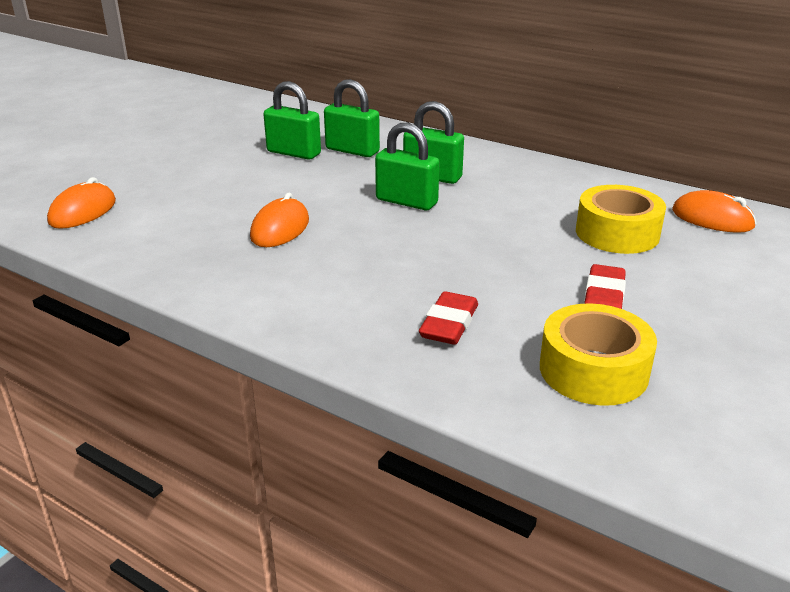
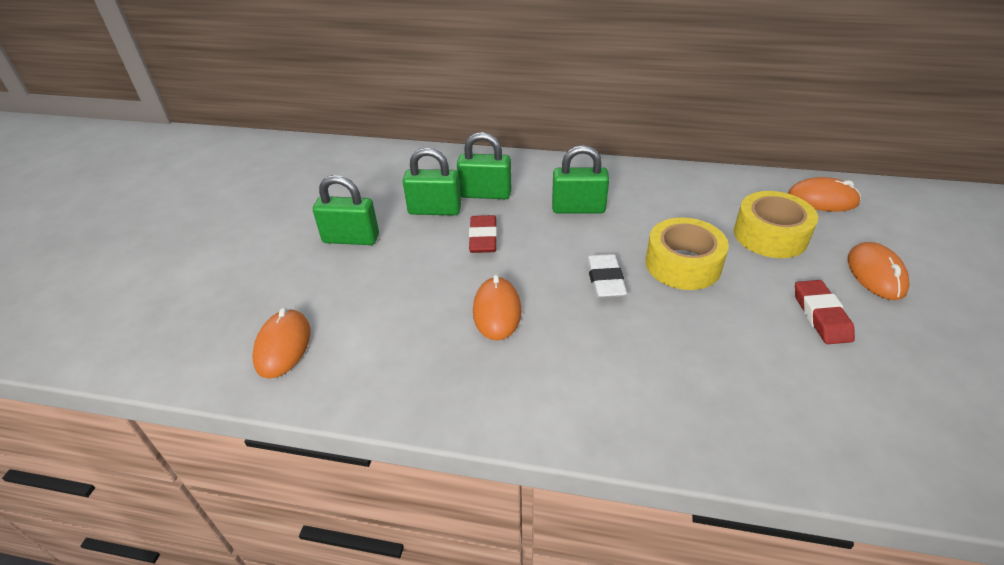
camera: 20 degrees left, 10 degrees up
green padlock [375,123,440,210] -> green padlock moved to [313,175,379,245]
red eraser [419,291,478,345] -> red eraser moved to [469,215,497,253]
yellow tape [540,303,657,406] -> yellow tape moved to [646,217,729,290]
none -> white eraser [587,254,627,298]
none -> orange mouse [848,242,910,300]

